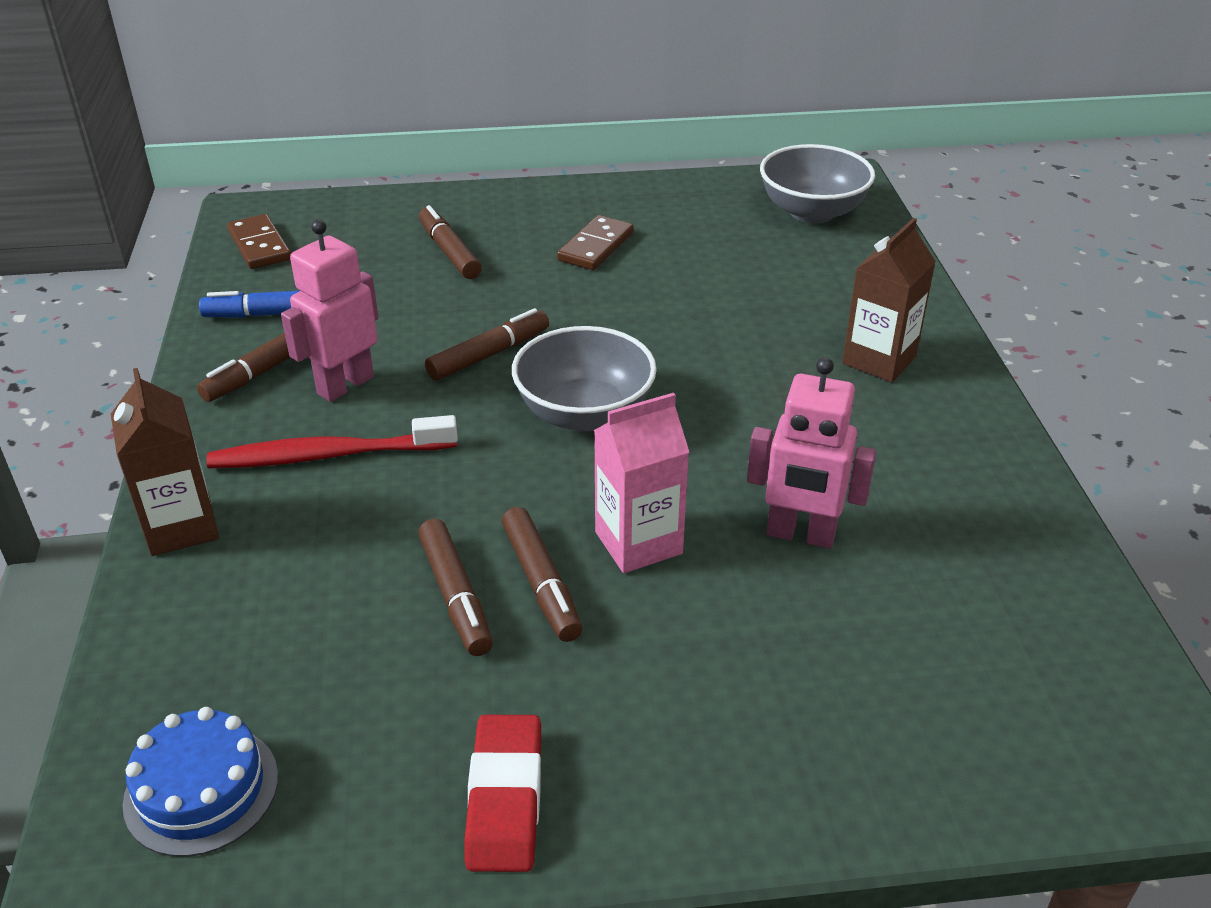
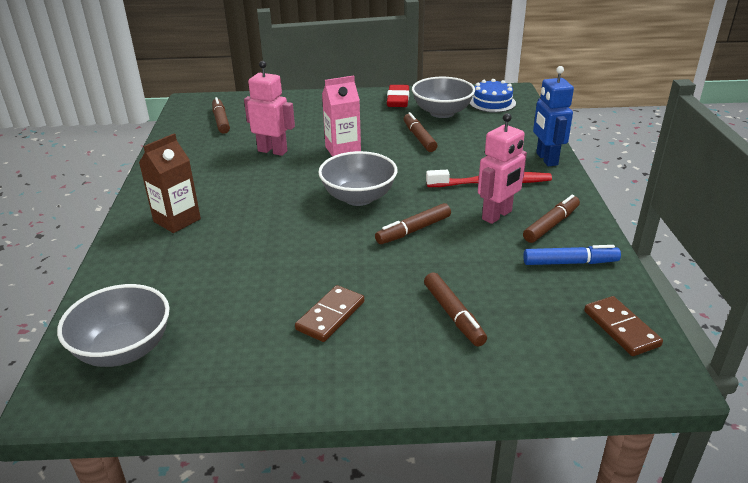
camera: 175 degrees left, 5 degrees down
brown carton [111,368,219,556] -> blue robot [533,66,574,166]
brown marker [502,507,583,642] -> brown marker moved to [212,97,230,134]
none -> grey bowl [412,77,475,118]

